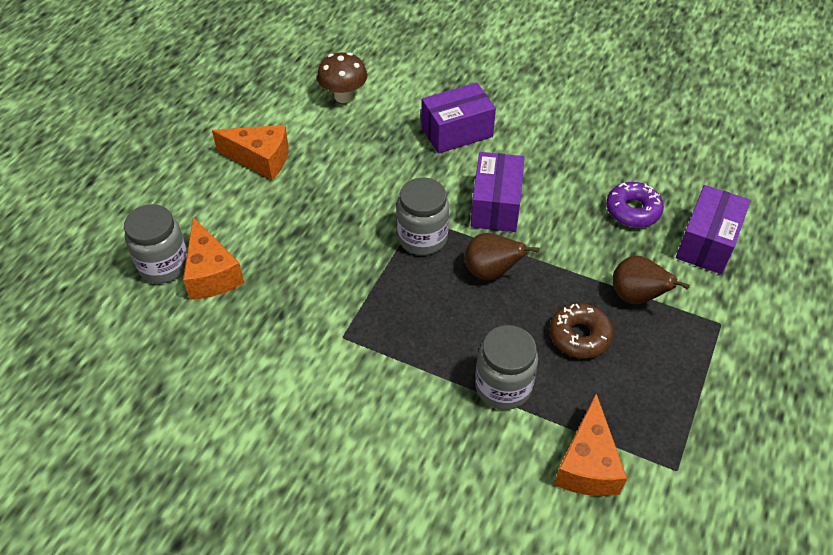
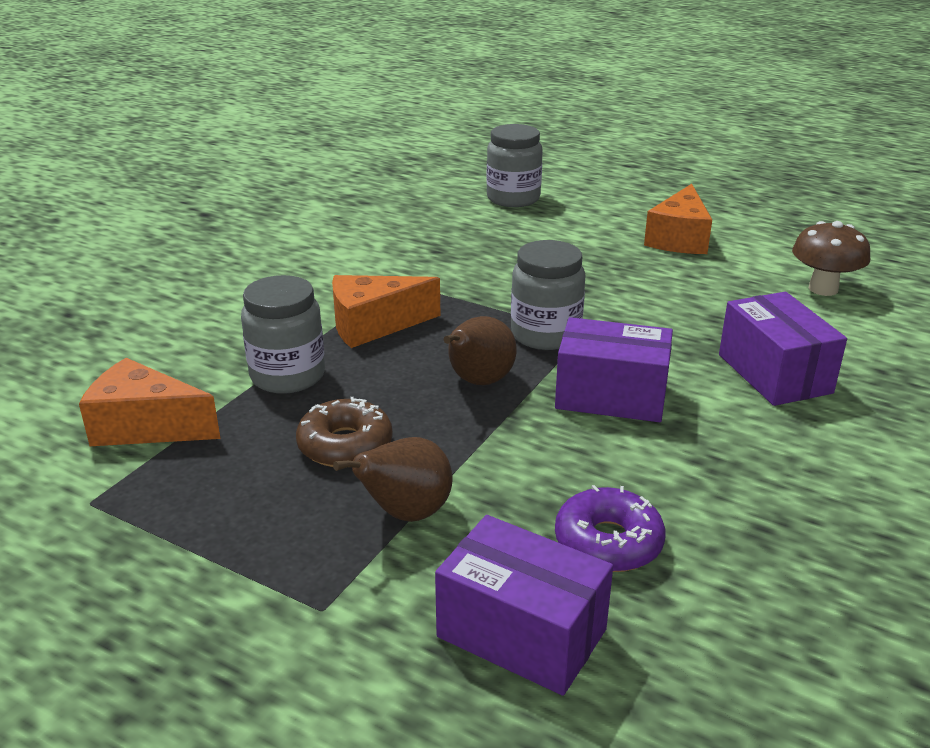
camera: 95 degrees right, 20 degrees down
orange cheese [183,217,244,300] -> orange cheese moved to [332,275,441,348]

